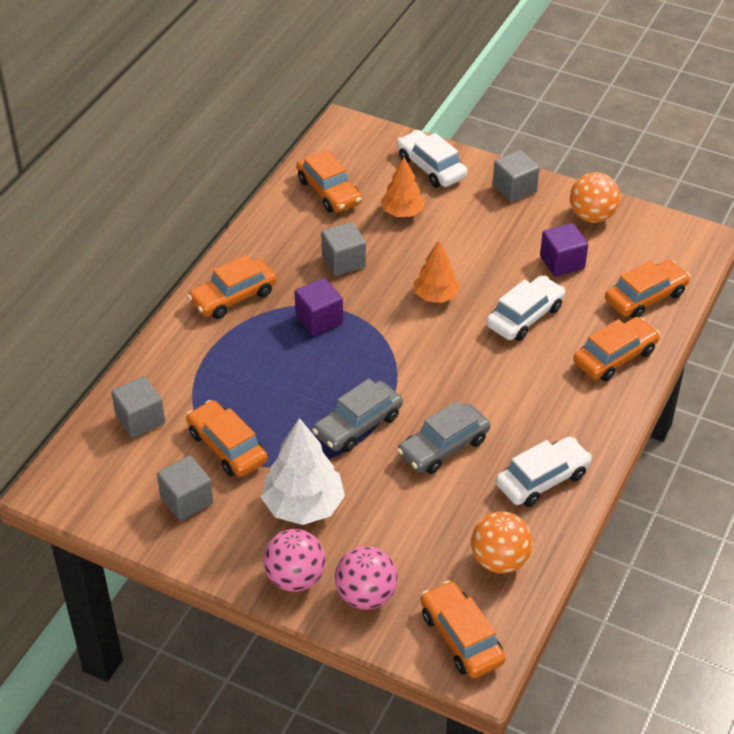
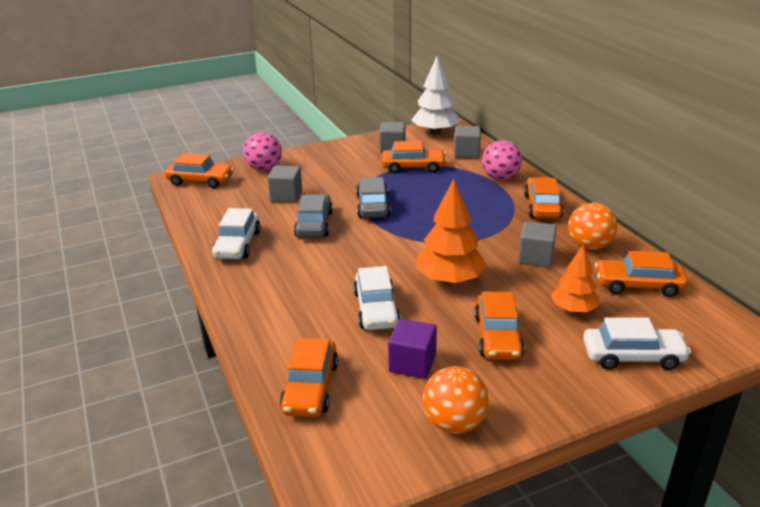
camera: 130 degrees right, 15 degrees down
white tree [261,418,345,525] -> white tree moved to [412,56,460,135]
pink ball [263,529,326,592] -> pink ball moved to [482,140,522,180]
purple cube [295,278,343,335] -> none
orange tree [414,241,460,303] -> orange tree [416,179,487,284], size x1.57
orange ball [471,511,533,574] -> orange ball moved to [568,203,617,250]
grey cube [493,150,540,202] -> grey cube moved to [267,165,302,203]
orange car [573,317,660,381] -> orange car moved to [474,292,525,360]

